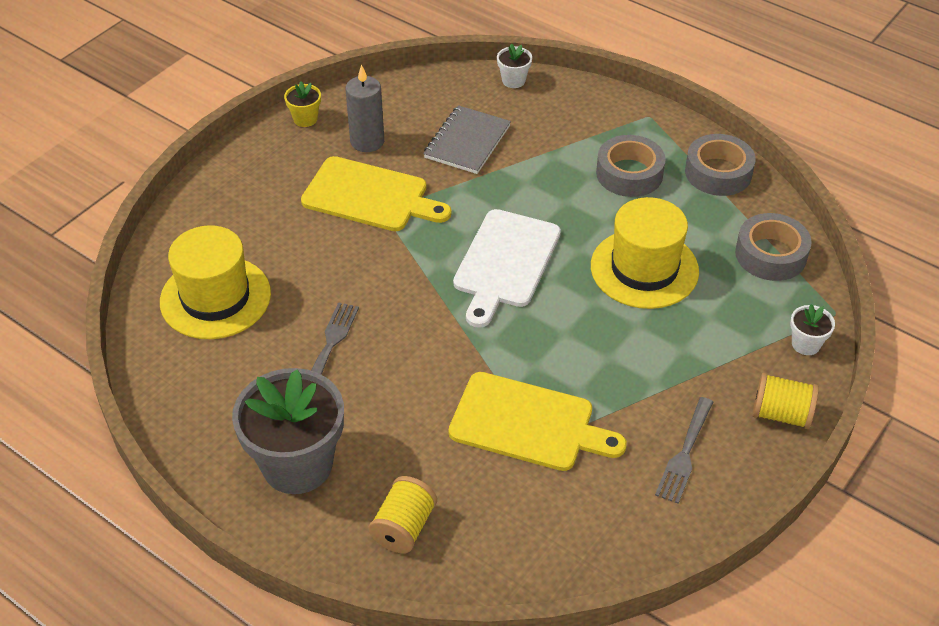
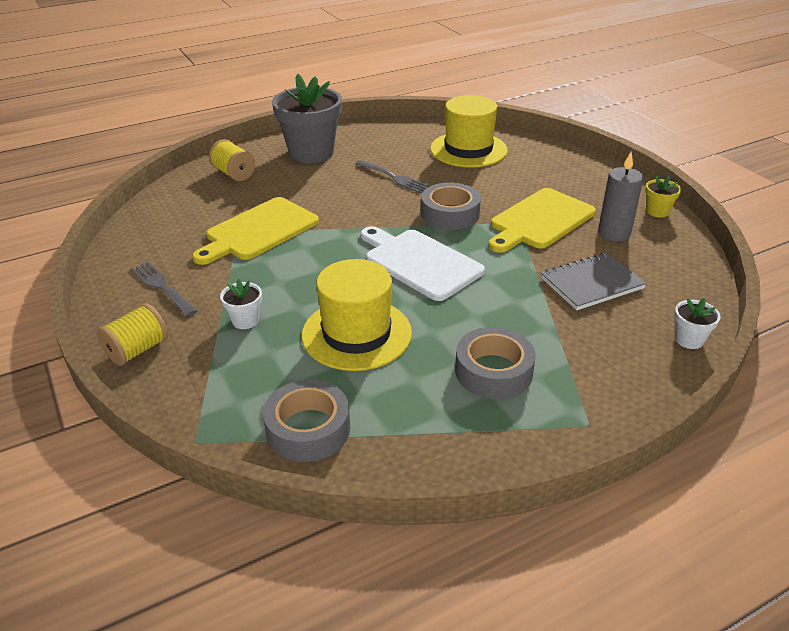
camera: 115 degrees right, 10 degrees down
grey notebook [423,105,511,174] -> grey notebook turned 75 degrees counterclockwise [541,253,647,310]
grey tape [685,134,756,196] -> grey tape moved to [421,182,481,230]
white flower pot [790,304,835,355] -> white flower pot moved to [220,279,262,329]

